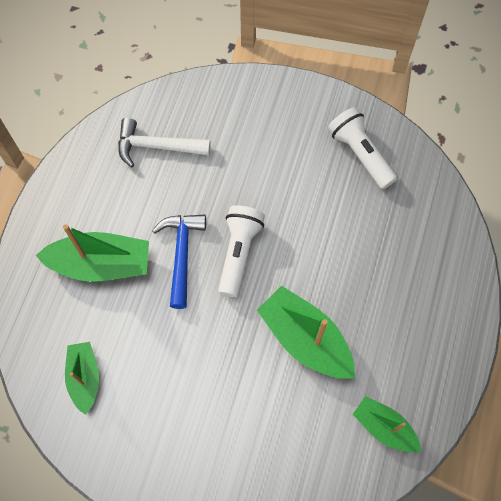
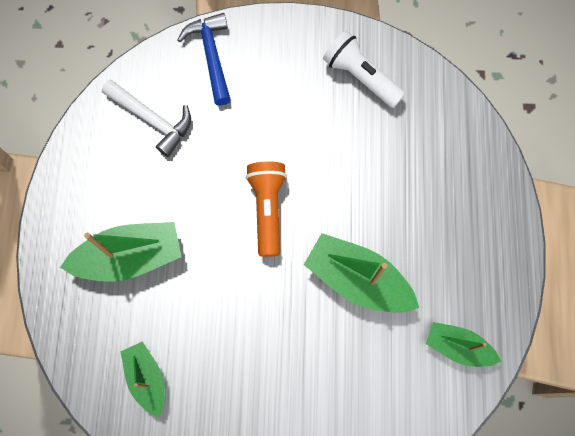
camera: 15 degrees left, 5 degrees up
white hammer [118,118,211,167] -> white hammer turned 135 degrees counterclockwise [102,79,191,157]
blue hammer [152,215,206,309] -> blue hammer moved to [177,13,231,106]
white flashlight [218,205,265,297] -> orange flashlight [246,161,287,257]

